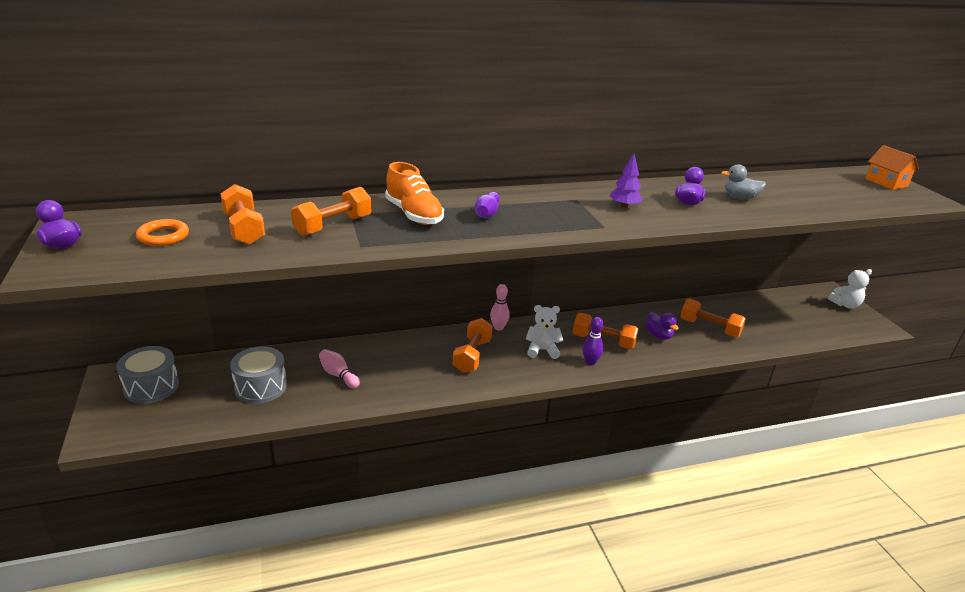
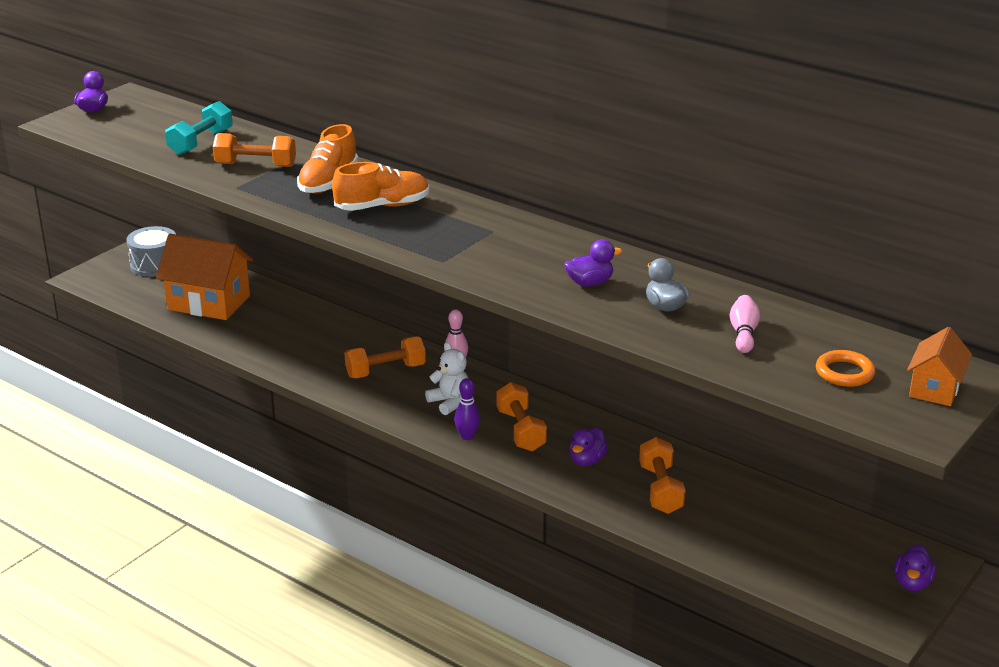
camera: 55 degrees right, 0 degrees up
orange ring [136,219,189,246] -> orange ring moved to [816,350,875,387]
orange dumbbell [221,184,265,245] -> turquoise dumbbell [165,101,233,155]
grey drum [230,347,287,404] -> orange house [156,234,253,320]
pink bowling pin [319,349,360,388] -> pink bowling pin moved to [730,295,760,353]
purple bowling pin [475,192,500,218] -> orange shoe [332,162,429,211]
purple tree [610,154,643,208] -> none
white teddy bear [828,269,872,308] -> purple duck [894,545,936,591]

